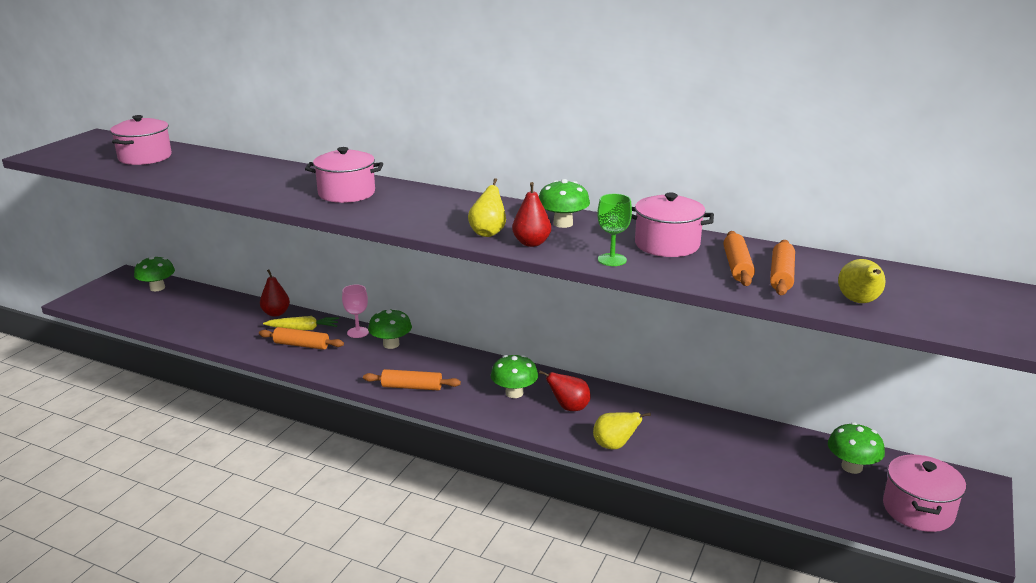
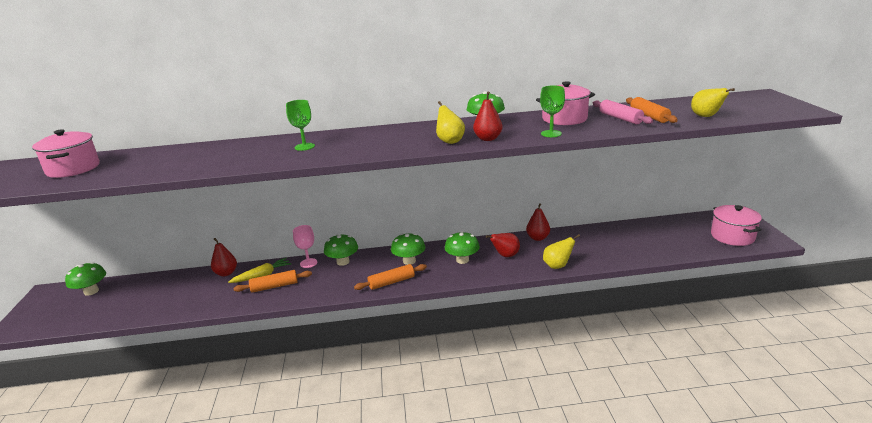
camera: 30 degrees left, 0 degrees up
pink pot [305,147,383,203] -> green goblet [286,100,315,151]
orange rolling pin [723,231,755,286] -> pink rolling pin [593,100,653,124]
green mushroom [828,422,885,474] -> green mushroom moved to [391,233,425,265]
none -> red pear [526,203,550,241]

